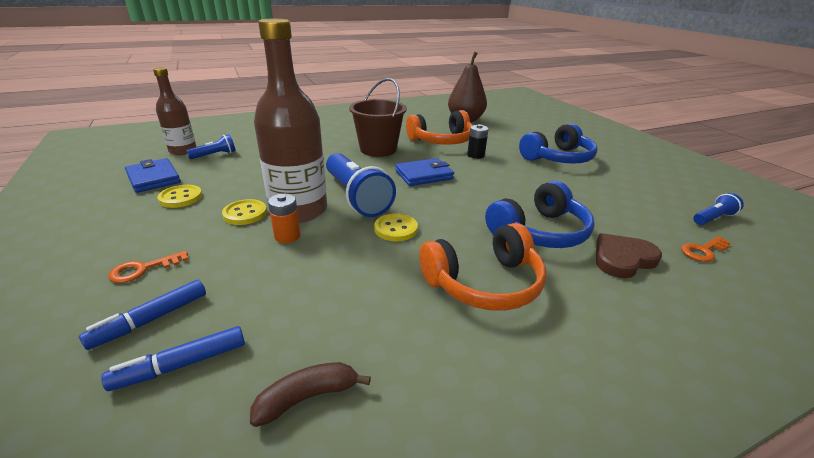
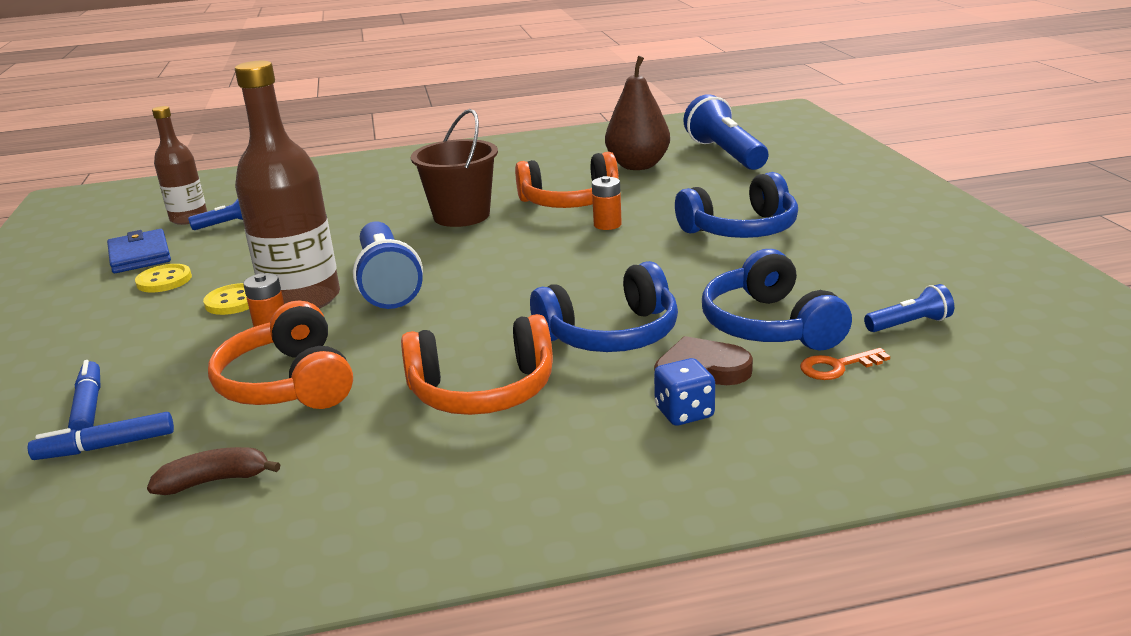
camera: 15 degrees right, 5 degrees down
blue marker [79,280,206,350] -> blue marker turned 105 degrees clockwise [68,360,100,431]
orange key [108,251,188,283] -> none
yellow button [374,213,418,241] -> none
blue wallet [395,158,454,186] -> none
black battery [467,124,489,159] -> orange battery [592,176,622,230]
none -> orange headphones [208,300,353,409]
none -> blue dice [654,358,715,425]
none -> blue flashlight [683,94,768,170]
none -> blue headphones [702,249,852,350]

